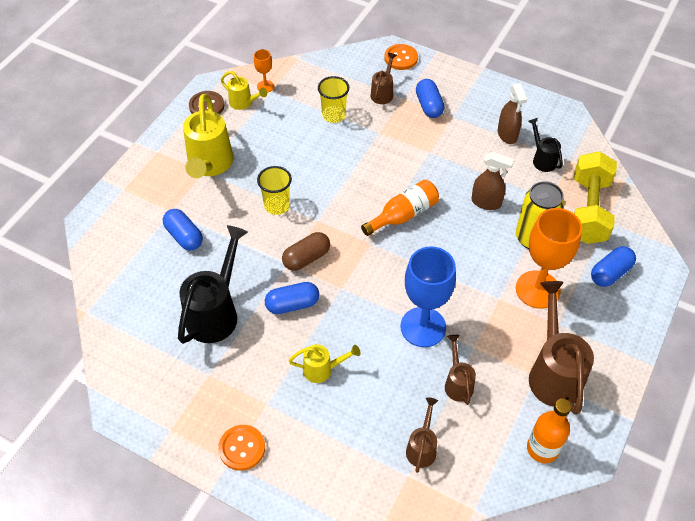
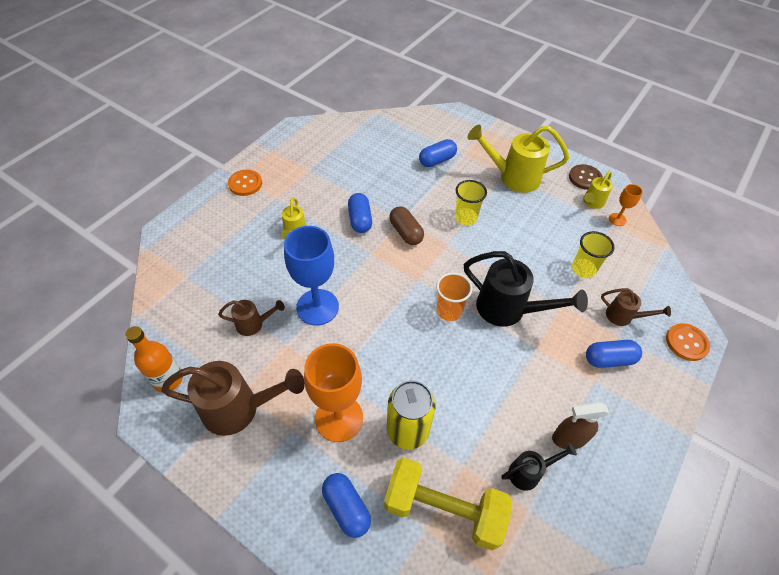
camera: 95 degrees right, 0 degrees up
black watering can [178,225,248,344] -> black watering can moved to [464,251,588,327]
orange bottle [361,180,439,236] -> orange cup [436,272,473,321]
brown watering can [406,397,438,473] -> none
brown spray bottle [472,152,514,210] -> none

